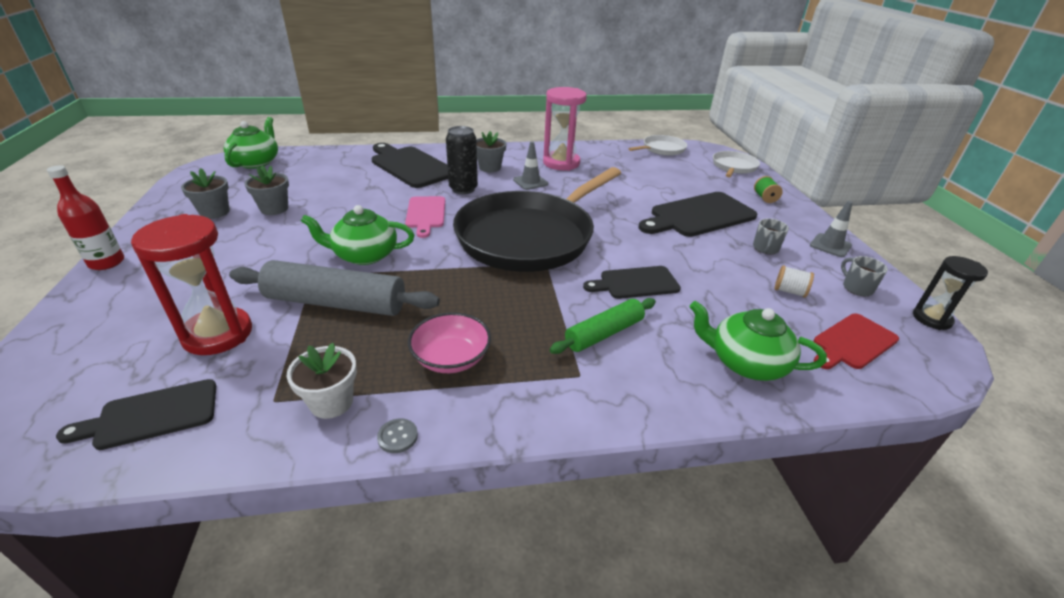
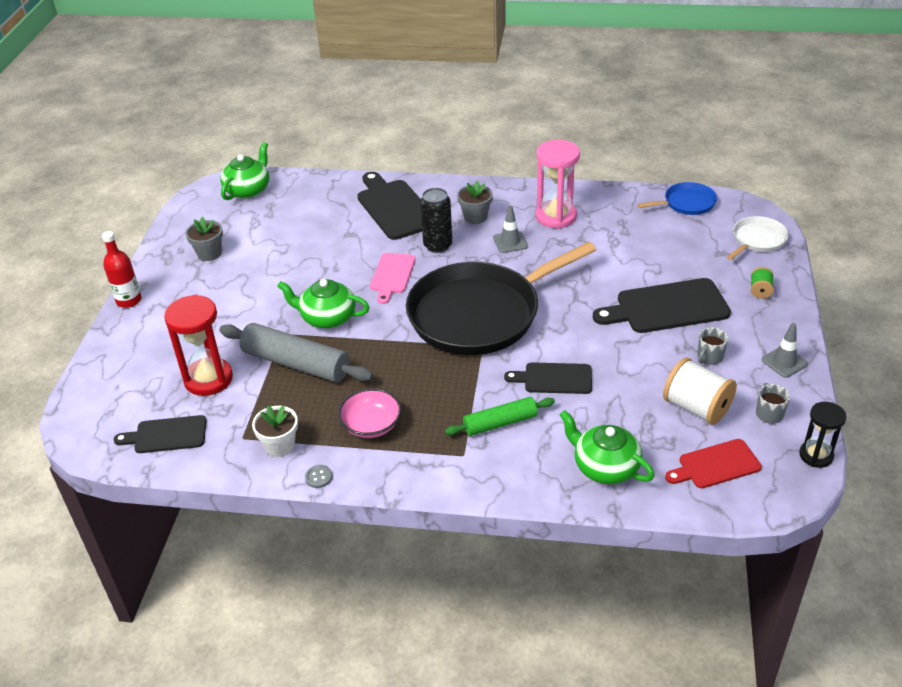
camera: 20 degrees right, 5 degrees up
grey flower pot [244,166,289,215] -> none
white pan [628,135,687,156] -> blue pan [638,182,717,215]
white spool [775,265,814,298] -> white spool [663,358,737,425], size x1.98

